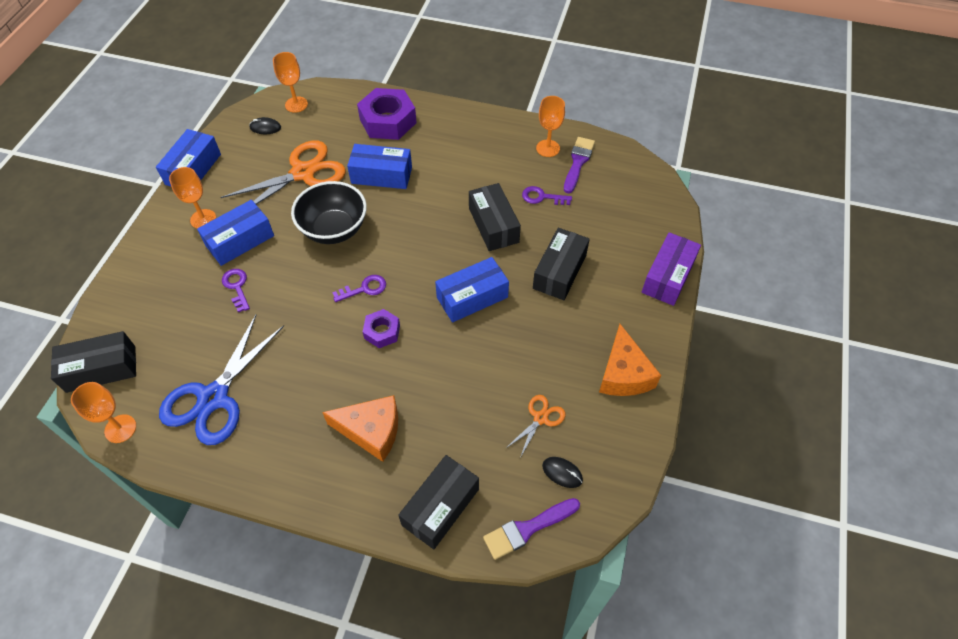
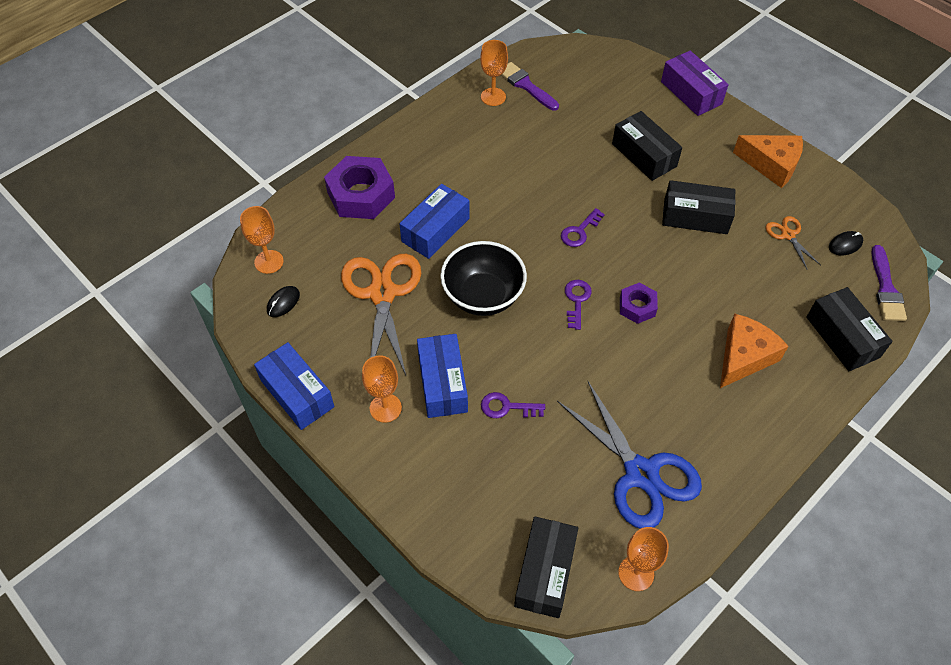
camera: 60 degrees left, 0 degrees up
blue box [435,257,509,323] -> none
black box [469,183,521,251] -> black box moved to [662,180,735,234]
purple key [522,186,572,205] -> purple key moved to [561,208,605,247]

